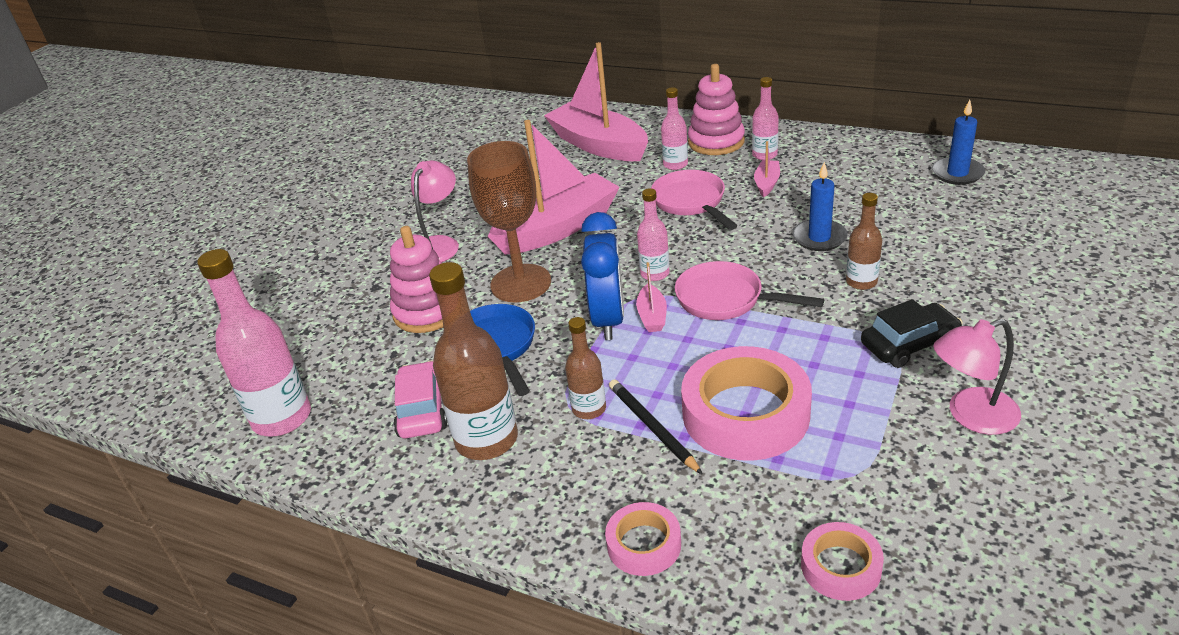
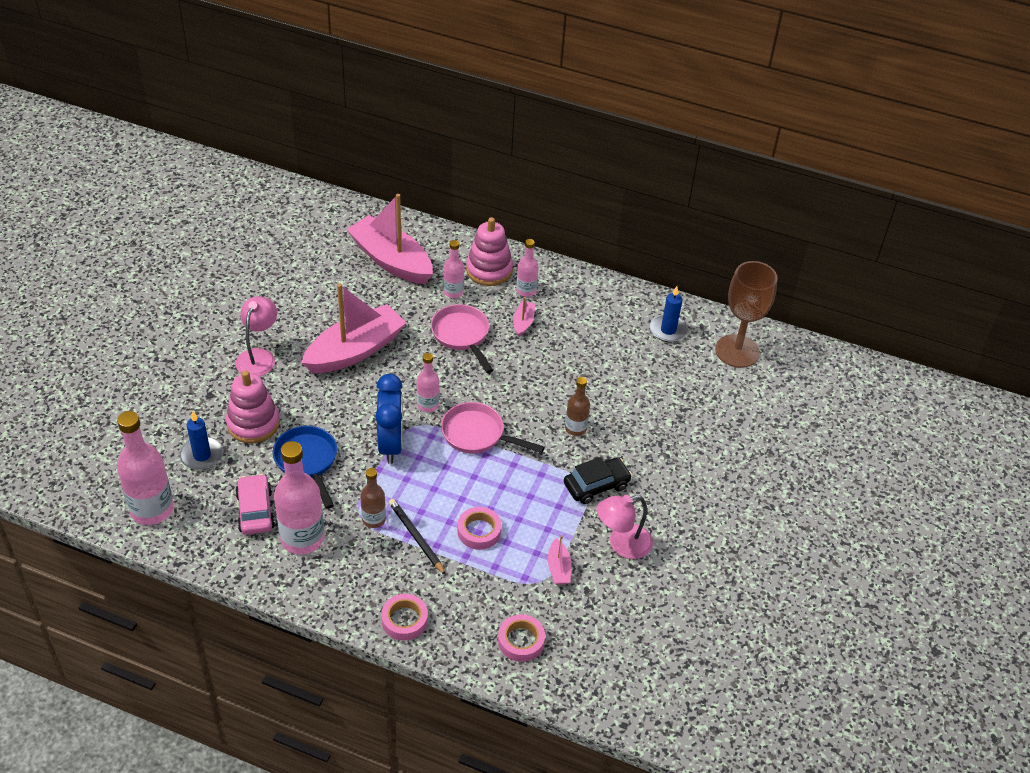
camera: 10 degrees left, 10 degrees up
brown bottle [429,262,518,460] -> pink bottle [274,441,324,555]
brown goblet [467,141,551,302] -> brown goblet moved to [715,261,778,368]
pink boat [636,262,667,332] -> pink boat moved to [548,535,571,585]
pink tape [681,346,812,461] -> pink tape [457,507,502,550], size x0.52
blue candle [792,162,848,251] -> blue candle moved to [180,411,223,470]

